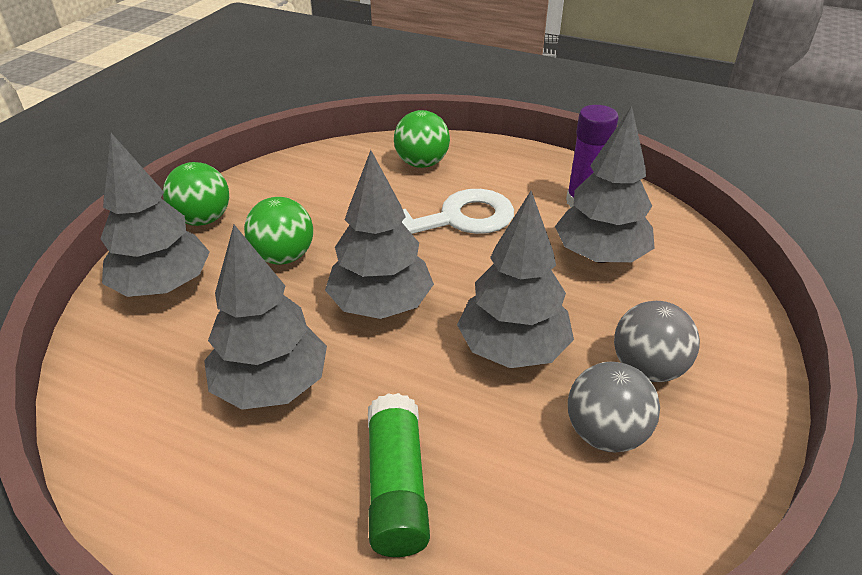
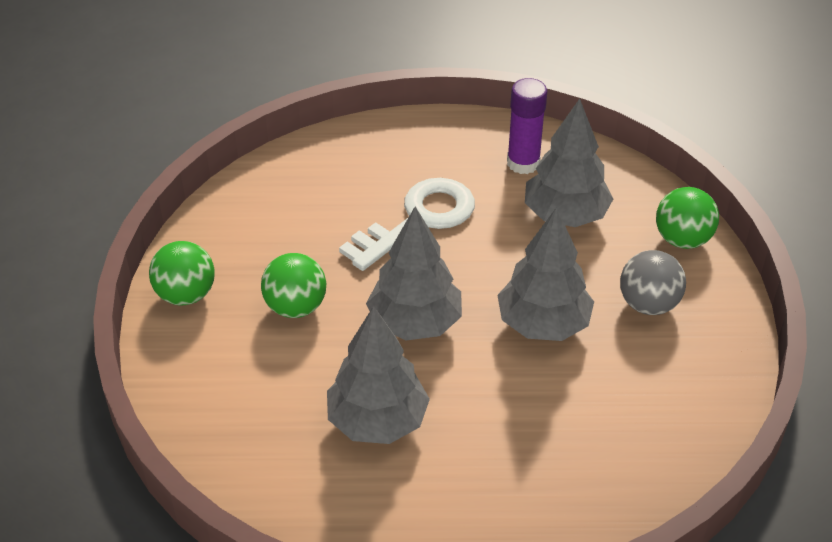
camera: 25 degrees left, 5 degrees up
grey tree [100,133,210,297] -> none
green glue stick [368,393,430,557] -> none
green ball [394,110,450,168] -> green ball moved to [656,187,719,249]
grey ball [568,362,660,453] -> none

